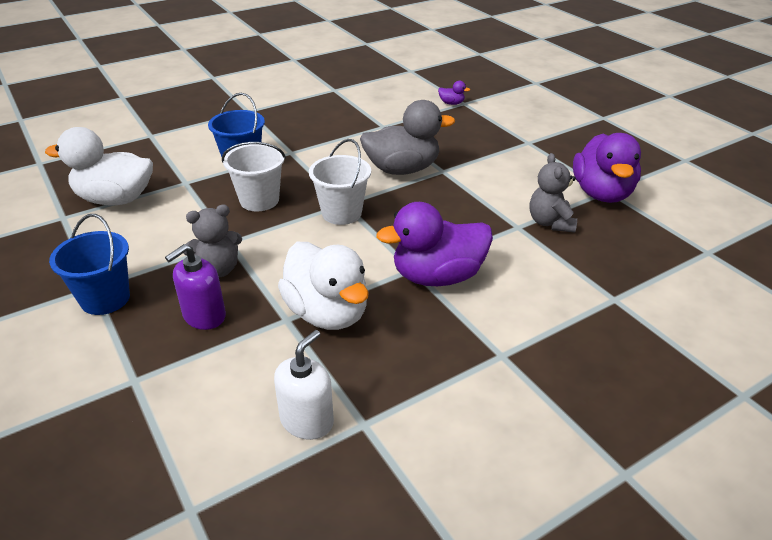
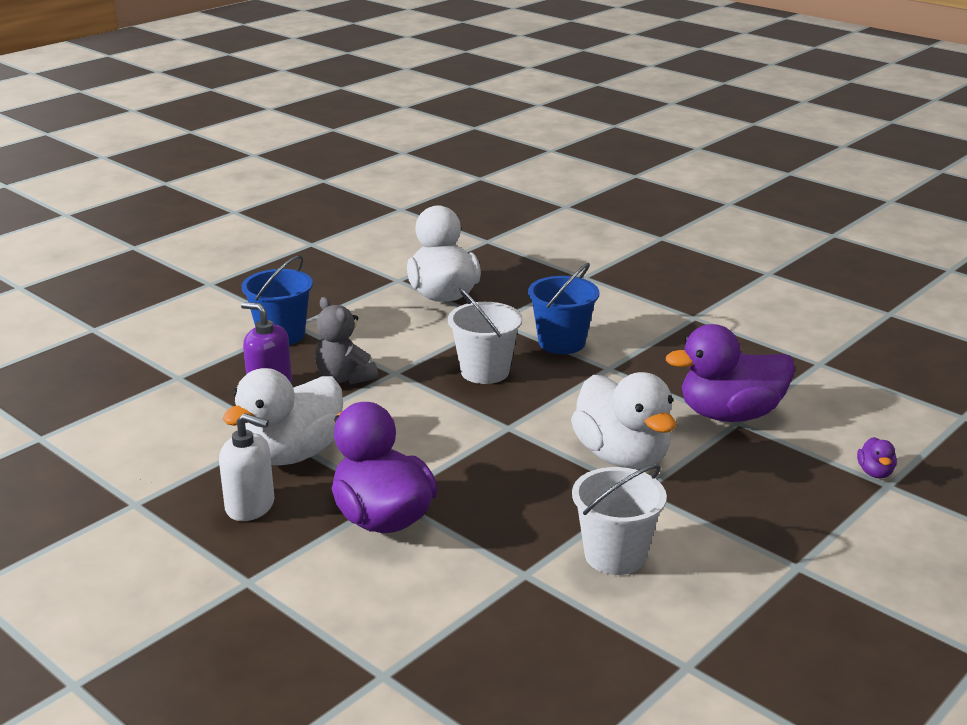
camera: 75 degrees right, 10 degrees down
white soap dispenser [274,330,334,440] -> white soap dispenser moved to [219,413,274,521]
white bucket [309,139,371,225] -> white bucket moved to [572,464,667,575]
grey duck [360,100,455,175] -> white duck [571,372,676,469]
grey teddy bear [530,153,577,233] -> none
purple duck [573,133,641,203] -> purple duck moved to [666,324,795,422]

